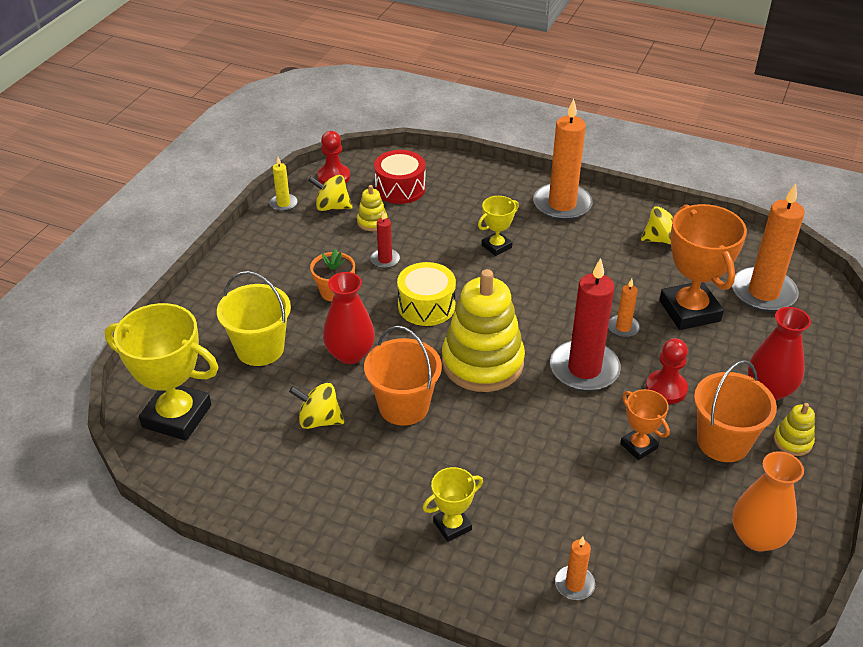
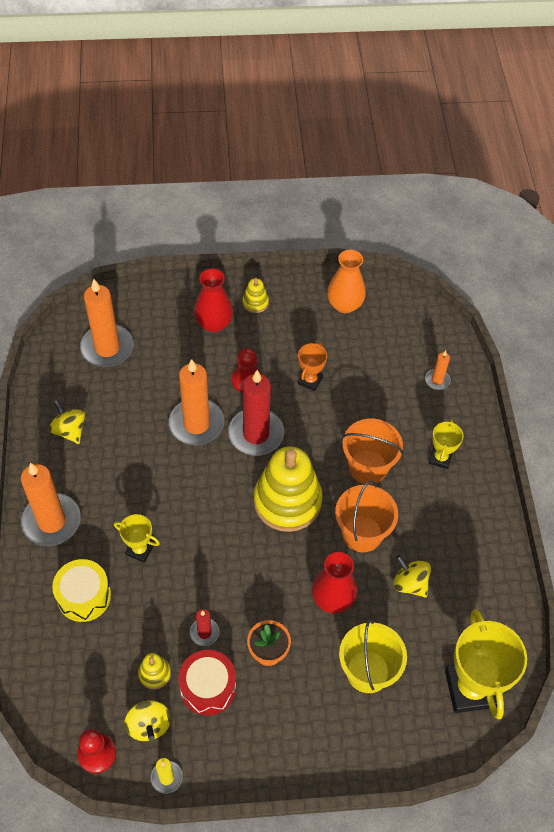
camera: 120 degrees left, 15 degrees up
yellow spinning top [289,383,344,429] -> yellow spinning top turned 150 degrees clockwise [393,555,431,598]
red drum [374,150,426,204] -> red drum moved to [179,650,236,715]
yellow drum [397,262,456,326] -> yellow drum moved to [52,559,111,622]
yellow trophy [423,467,483,542] -> yellow trophy turned 75 degrees clockwise [429,419,464,469]
orange candle [608,279,640,337] -> orange candle [169,359,225,446], size x2.11
orange trophy [659,204,747,330] -> none
orange bucket [694,360,777,462] -> orange bucket moved to [342,419,403,485]

